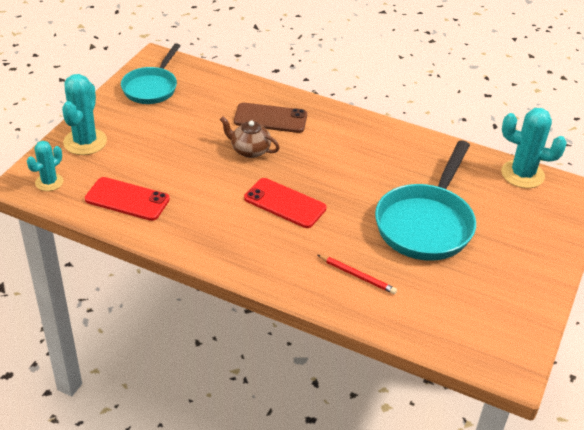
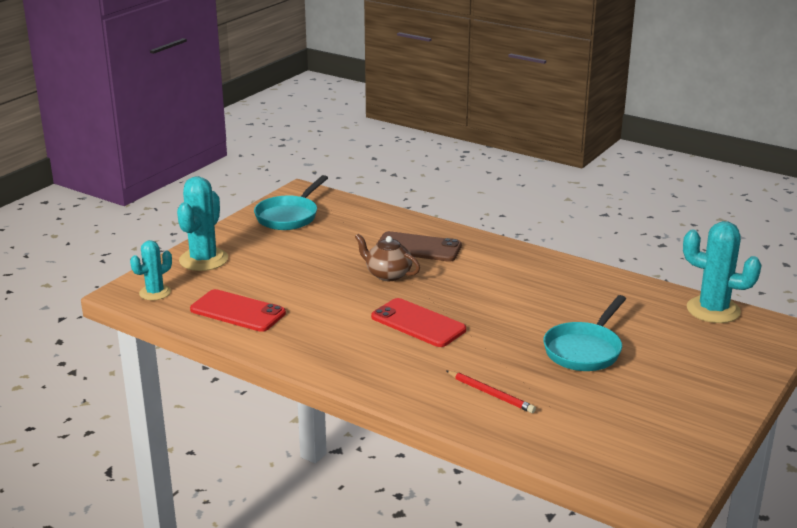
camera: 10 degrees right, 15 degrees down
turquoise pan [375,140,476,261] -> turquoise pan [543,295,626,371], size x0.65

